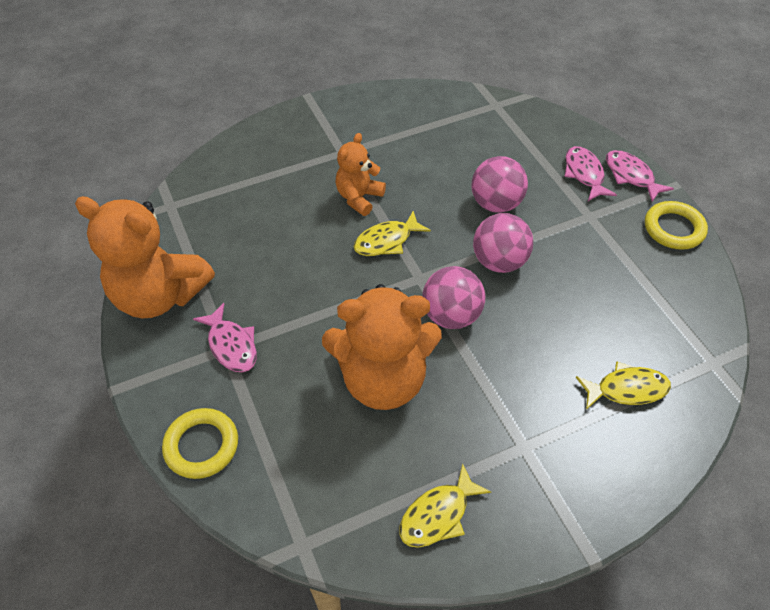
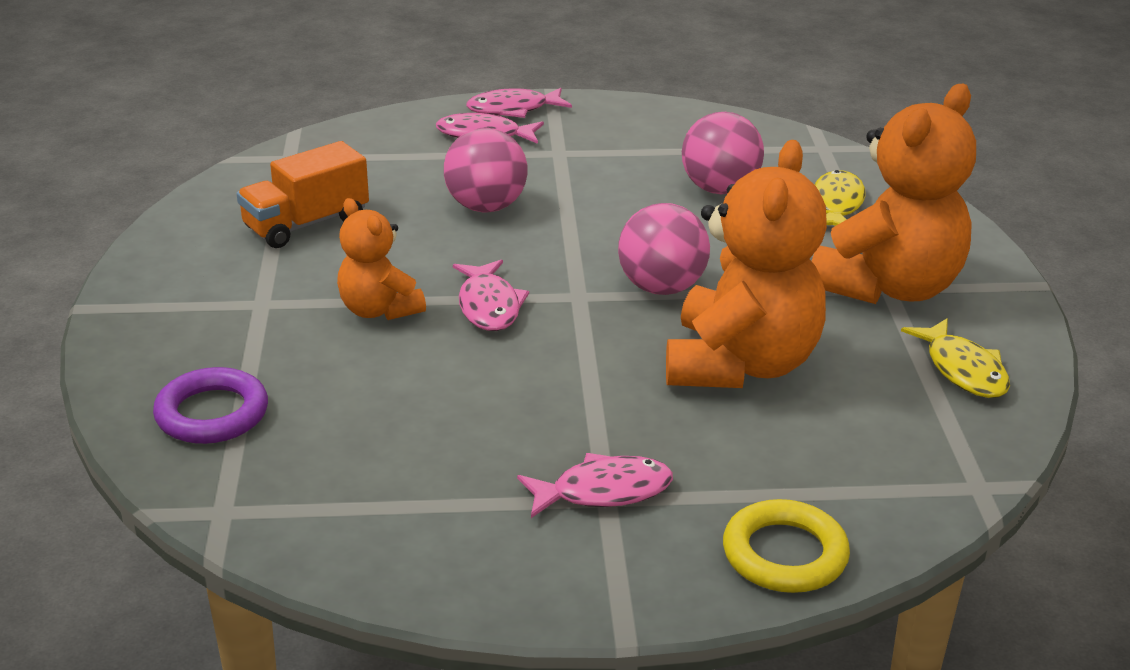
camera: 70 degrees left, 20 degrees down
orange teddy bear [75,196,215,318] -> orange teddy bear moved to [812,84,976,304]
yellow fish [353,211,431,256] -> pink fish [453,260,529,331]
pink ball [473,213,533,273] -> pink ball moved to [682,112,764,194]
yellow ring [645,201,708,250] -> none
none -> purple ring [153,367,268,444]
none -> orange truck [237,141,369,248]

